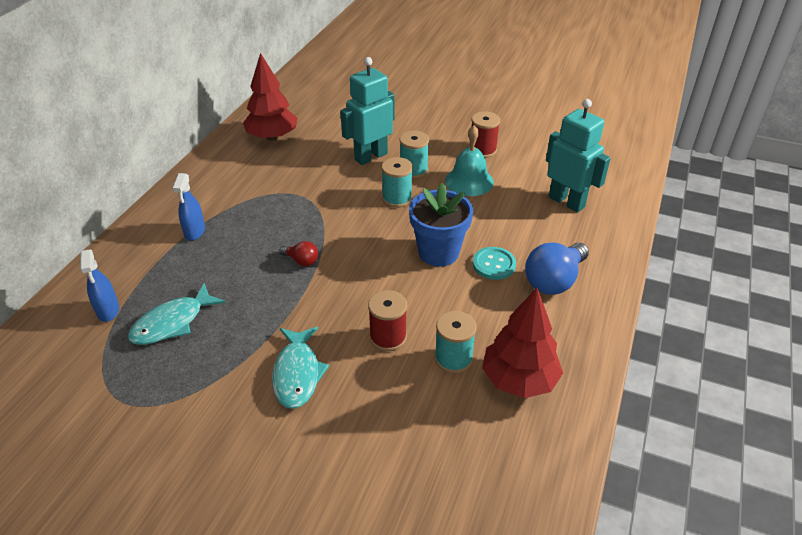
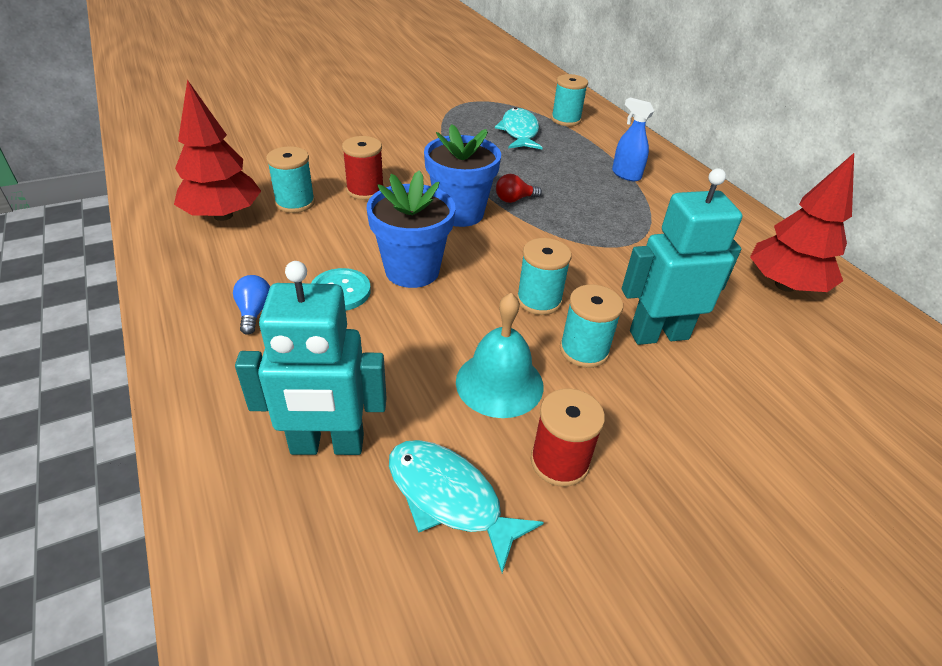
camera: 130 degrees right, 0 degrees up
blue spray bottle [80,250,119,322] -> turquoise spool [551,74,588,126]
turquoise fish [272,327,329,409] -> turquoise fish moved to [389,440,544,573]
turquoise robot [340,57,395,165] -> turquoise robot turned 105 degrees counterclockwise [622,168,742,345]
blue light bulb [525,242,589,295] -> blue light bulb [233,275,270,335], size x0.51
none -> blue flower pot [424,124,501,227]

